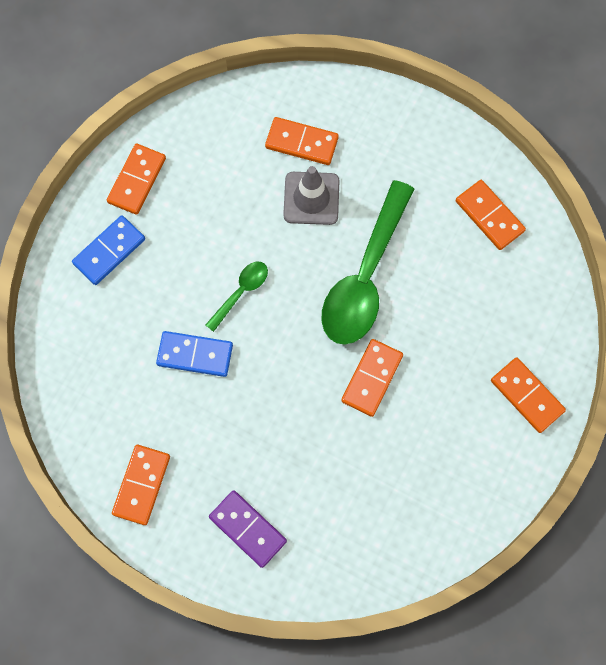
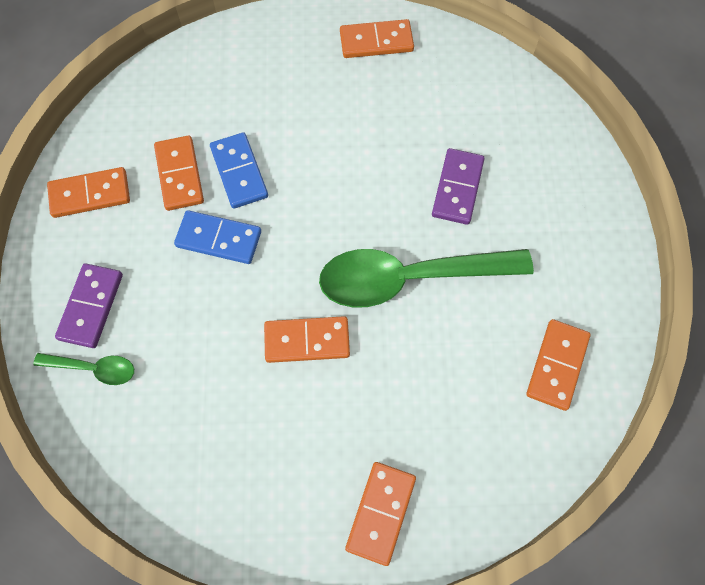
camera: 60 degrees right, 5 degrees down
blue domino [72,215,145,285] -> blue domino moved to [174,210,261,264]
green spoon [206,262,268,332] -> green spoon moved to [34,353,134,385]
orange domino [265,117,339,165] -> orange domino moved to [154,136,204,211]
grey traffic cone [283,166,340,225] -> purple domino [432,148,484,225]

